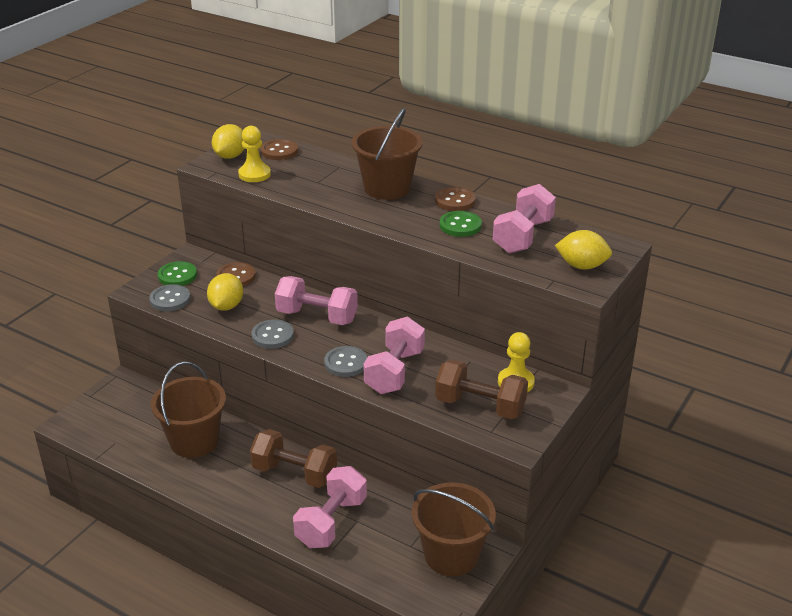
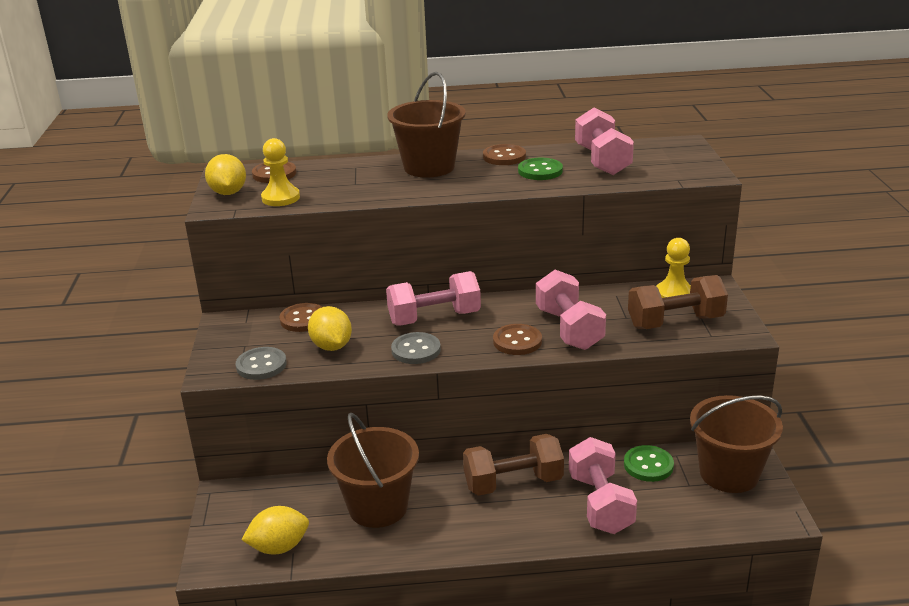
camera: 35 degrees left, 5 degrees down
green button [158,261,197,286] -> green button moved to [624,445,674,482]
grey button [324,346,367,377] -> brown button [493,324,542,355]
yellow lemon [555,230,612,270] -> yellow lemon moved to [241,506,309,555]

